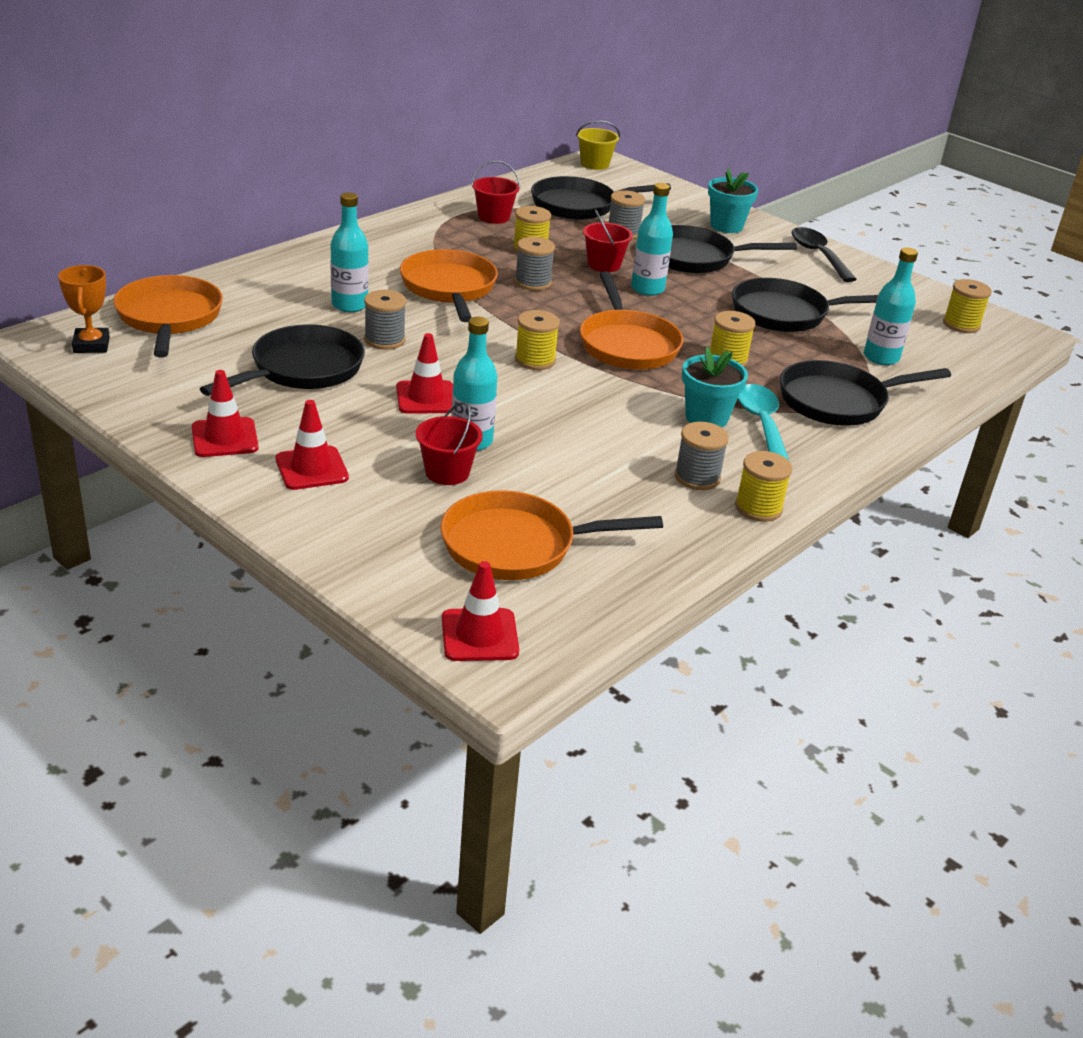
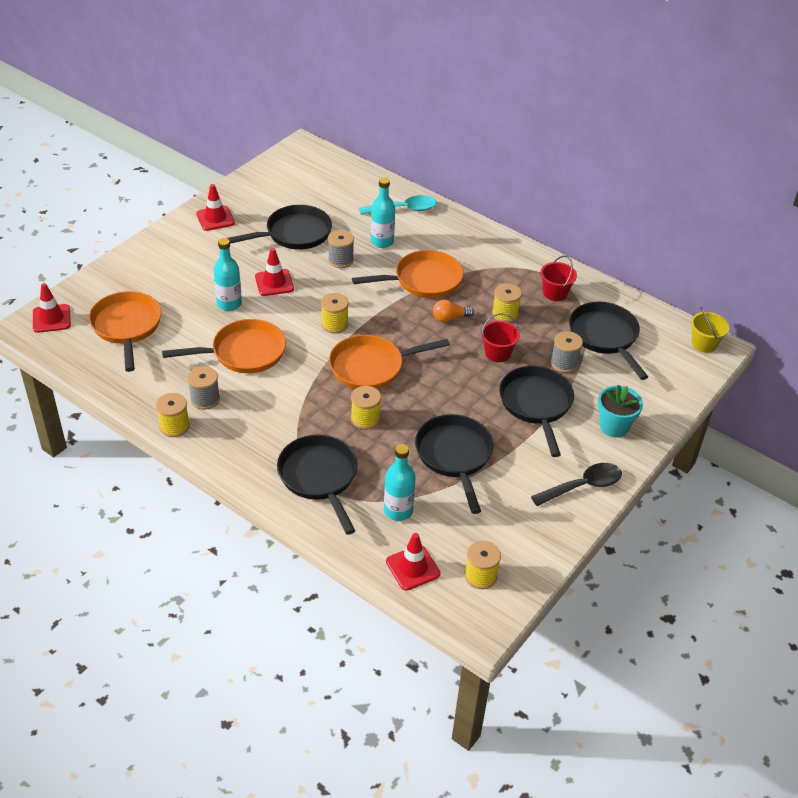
camera: 85 degrees right, 10 degrees up
orange trophy [58,265,110,353] -> none
orange pan [113,275,223,357] -> orange pan moved to [162,319,286,373]
black pan [200,324,365,396] -> black pan turned 60 degrees counterclockwise [227,205,332,250]
red traffic cone [276,400,349,490] -> red traffic cone moved to [386,533,441,591]
red bucket [416,402,483,485] -> none
grey spool [515,237,555,291] -> orange light bulb [433,299,474,322]
turquoise bottle [631,183,673,296] -> none
turquoise flower pot [682,347,748,427] -> none
turquoise spoon [738,384,790,462] -> turquoise spoon moved to [359,195,437,215]

